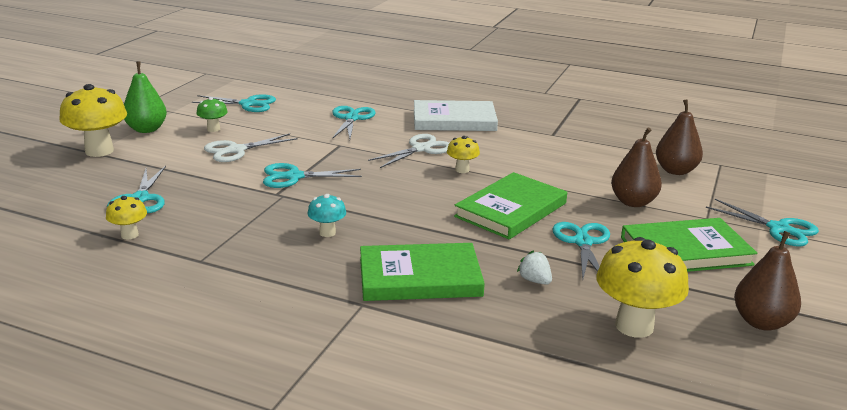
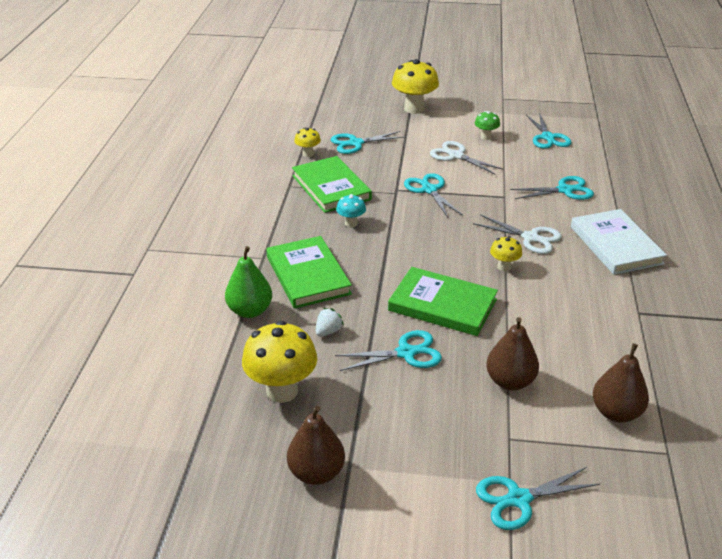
camera: 75 degrees right, 10 degrees up
green pear [124,61,167,133] -> green pear moved to [225,246,272,318]
green book [621,218,757,272] -> green book moved to [292,156,372,213]
turquoise scissors [706,199,819,246] -> turquoise scissors turned 45 degrees clockwise [476,467,600,530]

